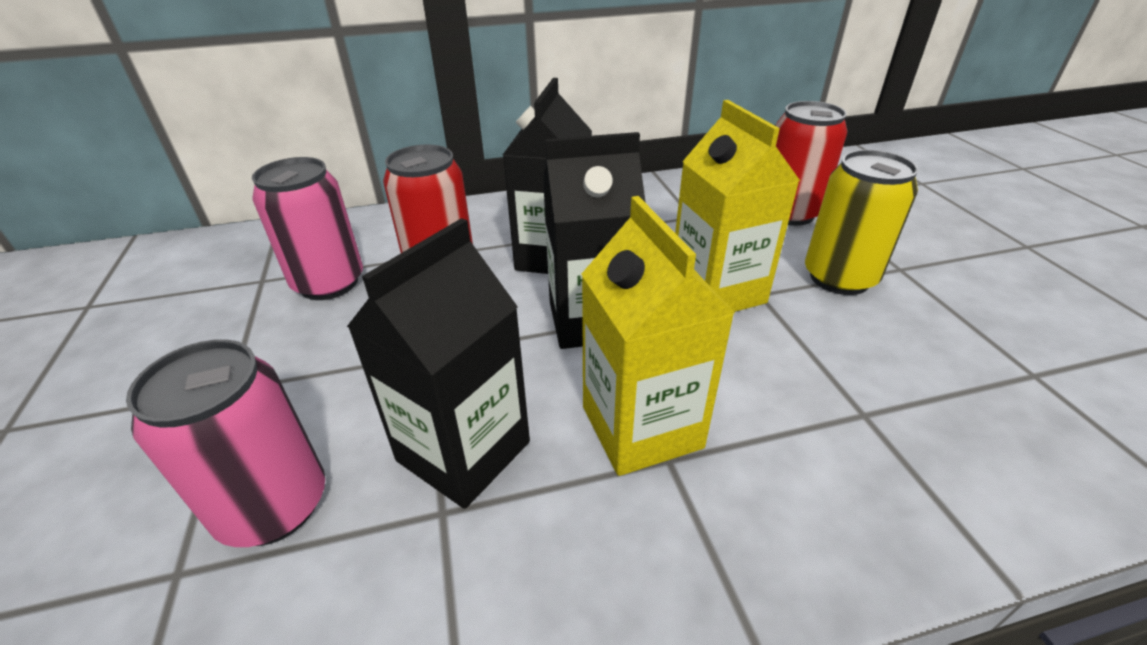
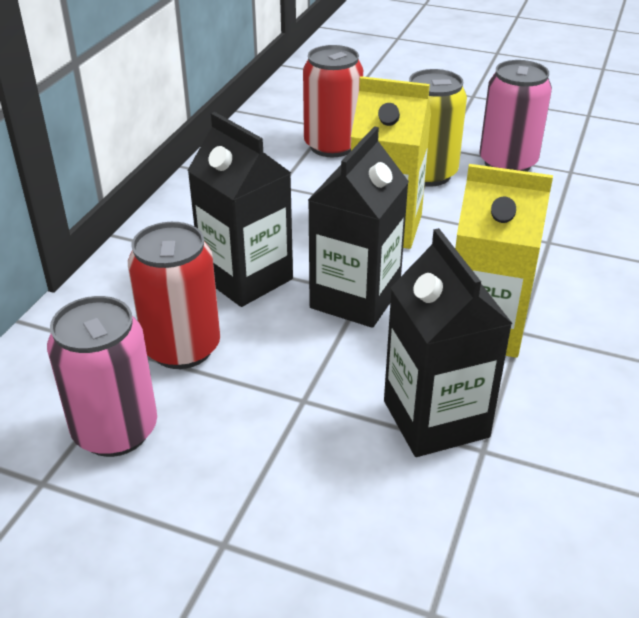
camera: 55 degrees left, 0 degrees up
pink can [126,339,325,547] -> pink can moved to [479,60,552,172]

